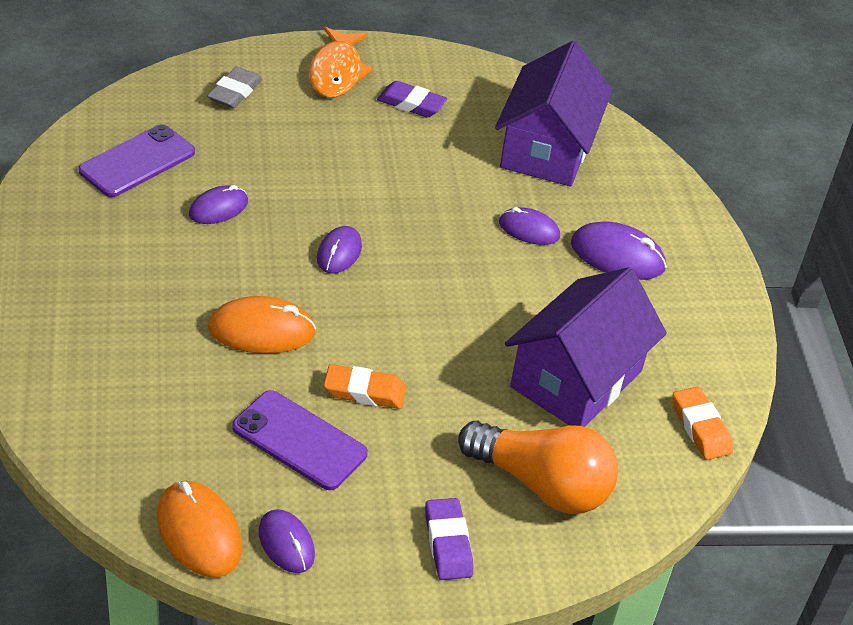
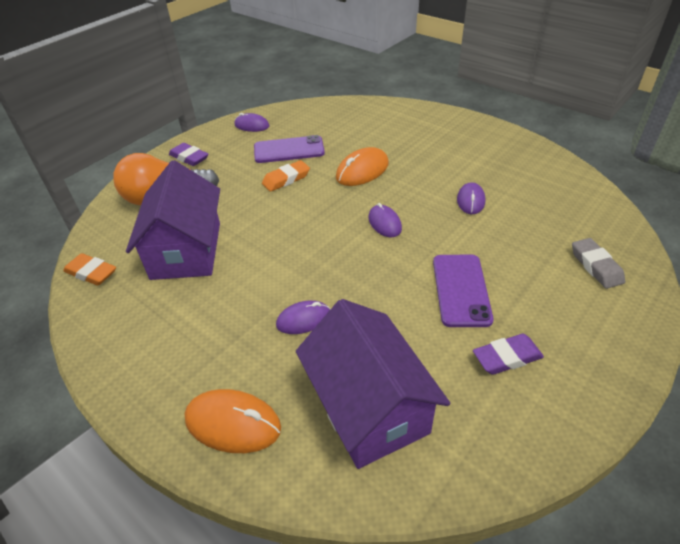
camera: 145 degrees right, 0 degrees up
purple phone [78,124,195,197] -> purple phone moved to [433,255,494,327]
orange mouse [157,481,242,578] -> orange mouse moved to [184,389,281,453]
orange fish [308,27,373,98] -> none
purple mouse [571,221,667,280] -> none

